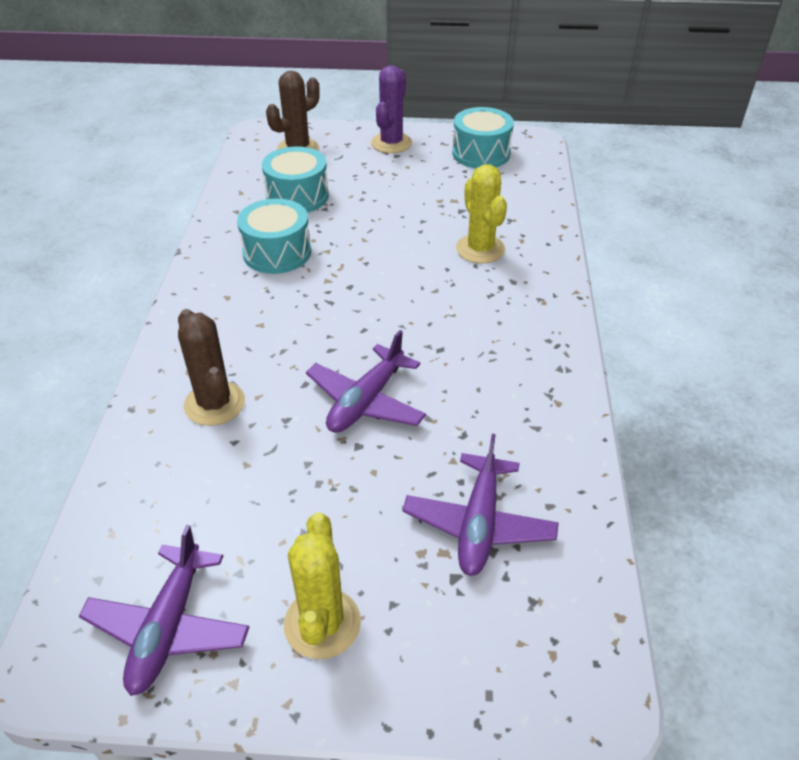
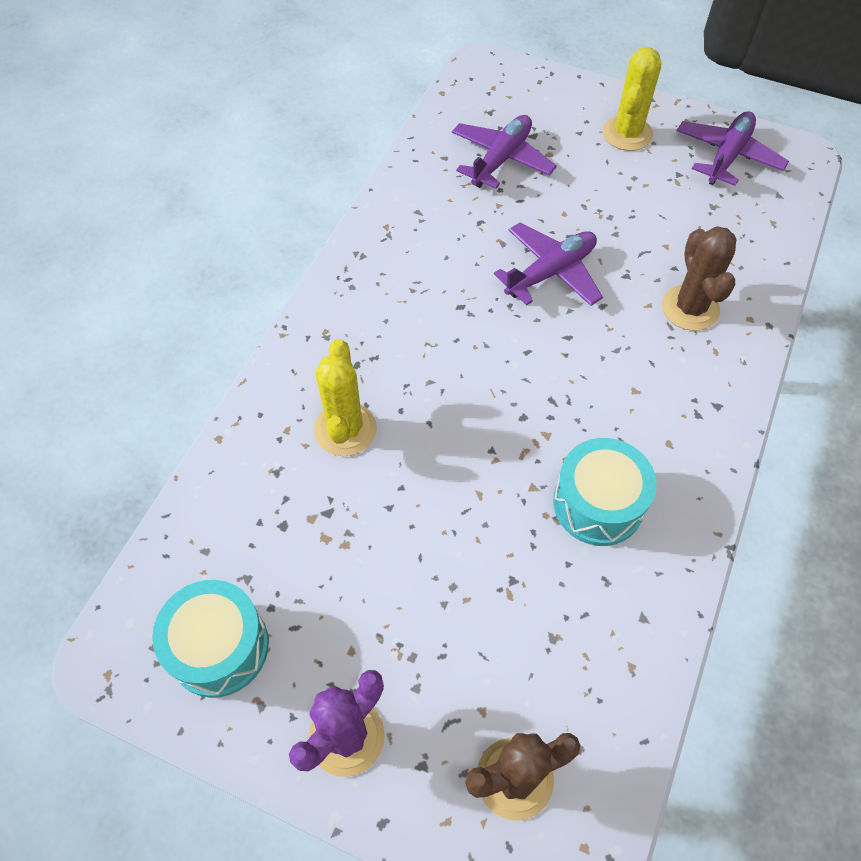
camera: 160 degrees left, 15 degrees up
turquoise drum [262,147,329,213] -> none

